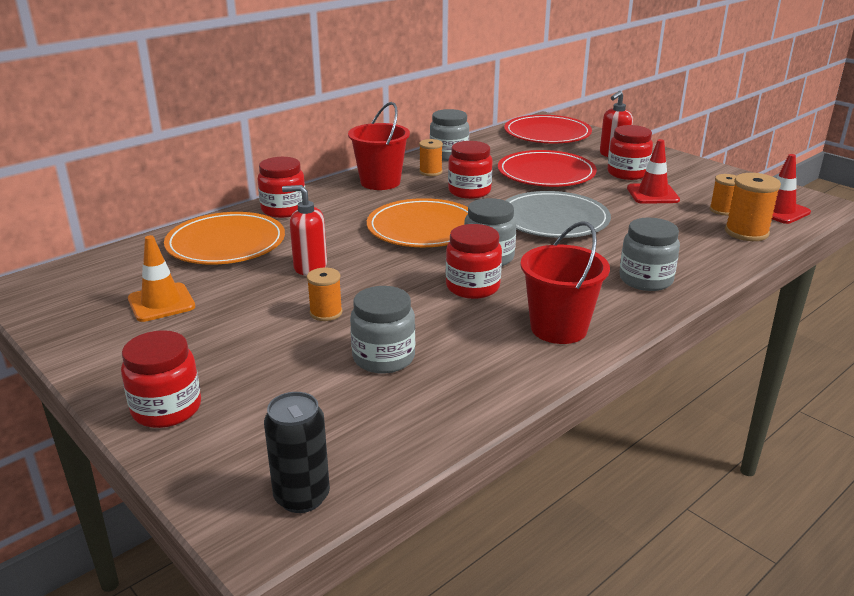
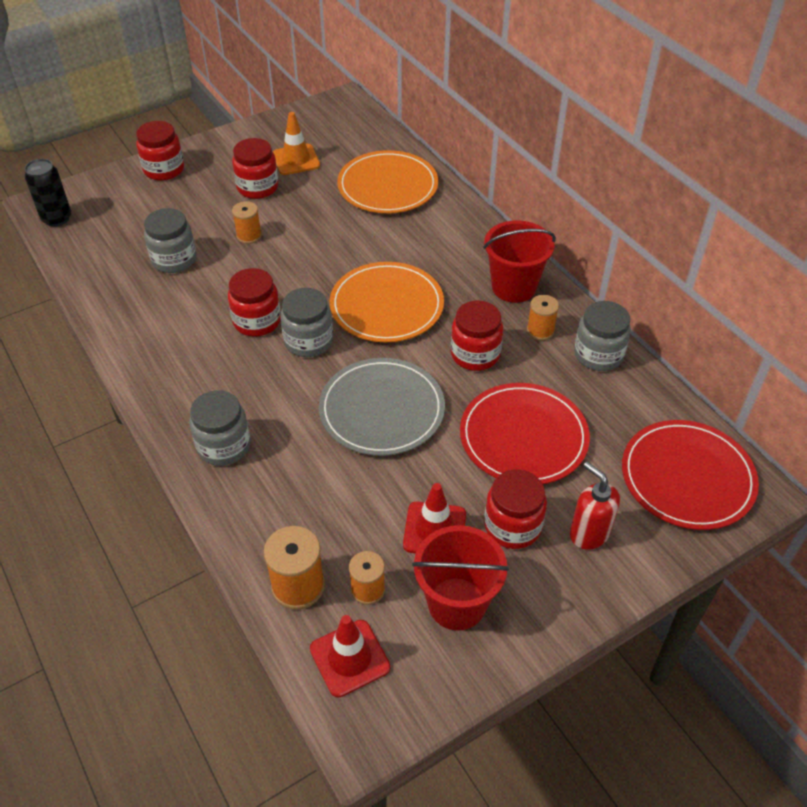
camera: 100 degrees right, 20 degrees up
red jar [258,157,305,218] -> red jar moved to [232,138,278,199]
red soap dispenser [282,185,327,275] -> none
red bucket [520,221,610,344] -> red bucket moved to [412,525,509,631]

